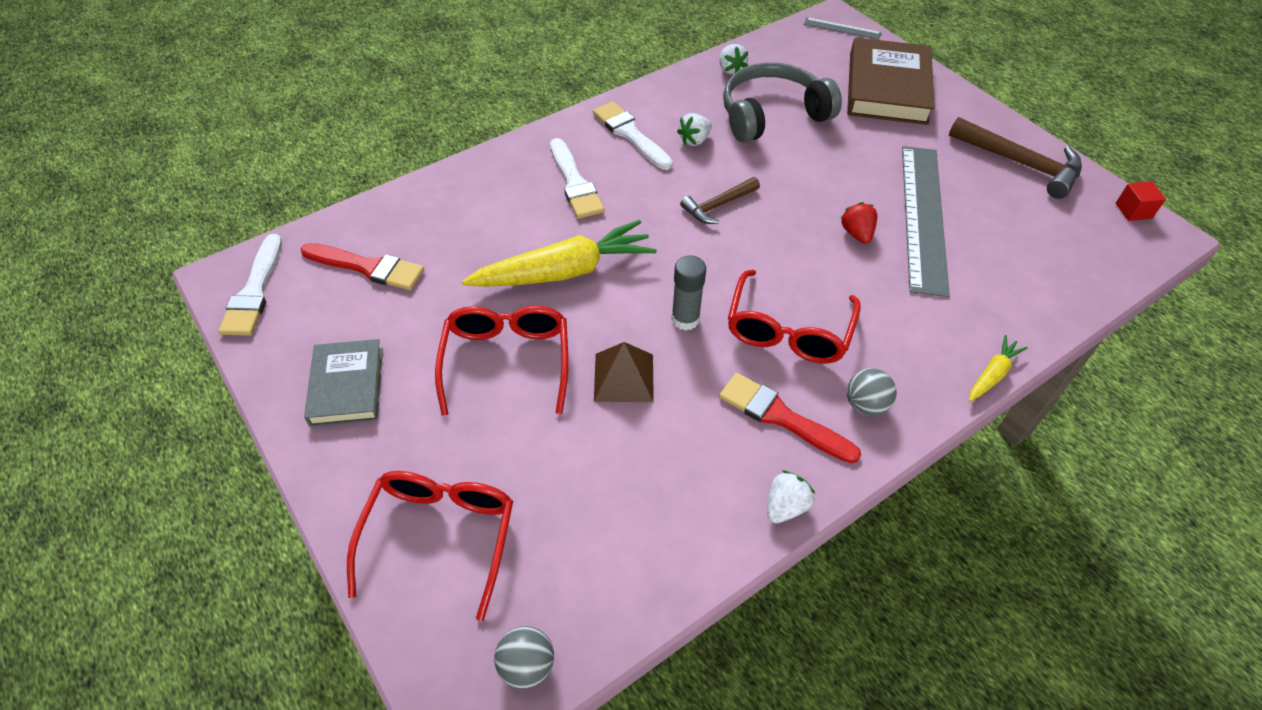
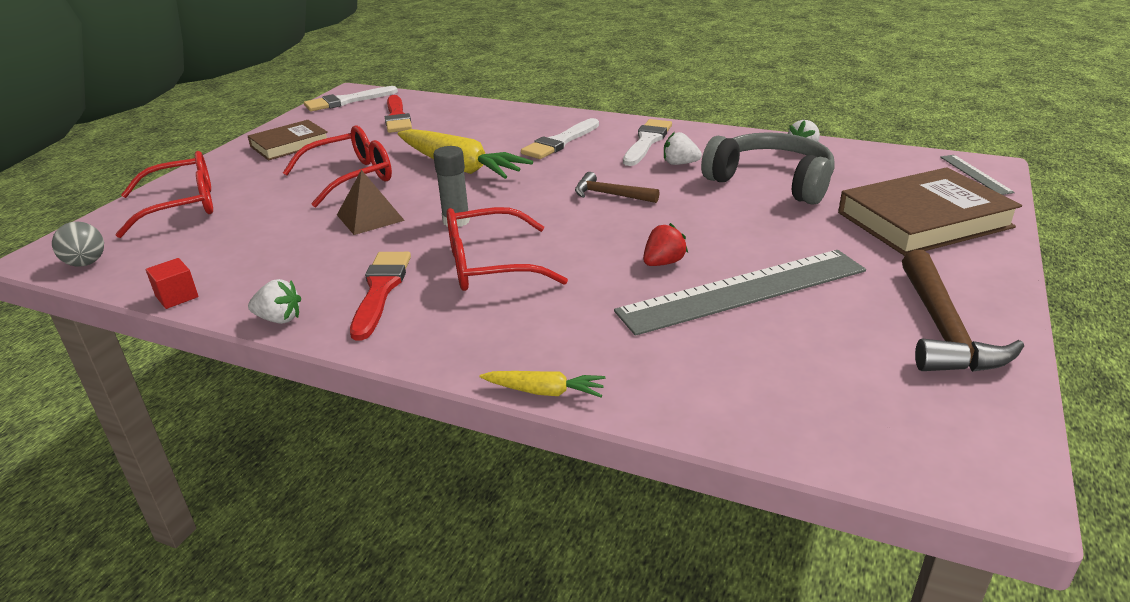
camera: 60 degrees right, 20 degrees down
grey book [304,339,383,427] -> brown book [248,120,328,160]
grey ball [847,368,897,416] -> none
red cube [1116,181,1166,221] -> red cube moved to [146,258,199,309]

